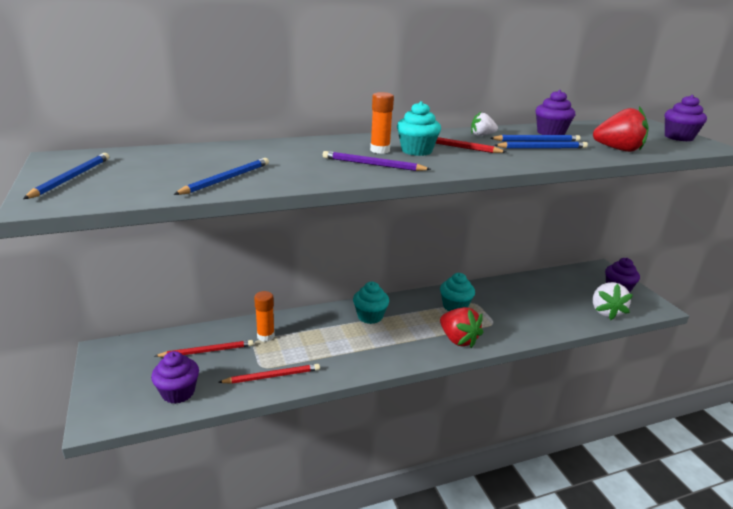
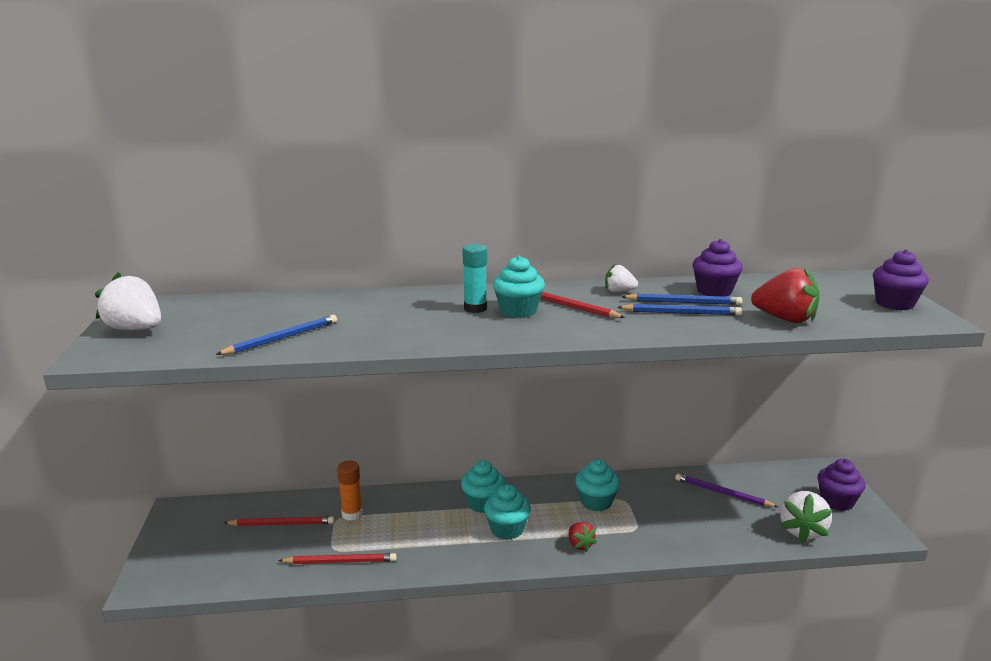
camera: 15 degrees right, 5 degrees down
blue pencil [23,153,109,199] -> white strawberry [95,272,161,330]
purple cupcake [151,351,199,404] -> none
purple pencil [323,151,431,171] -> purple pencil moved to [675,474,778,507]
orange glue stick [370,92,394,154] -> turquoise glue stick [463,244,487,313]
red strawberry [440,307,484,348] -> red strawberry [569,522,597,552], size x0.56
none -> turquoise cupcake [484,484,531,540]

